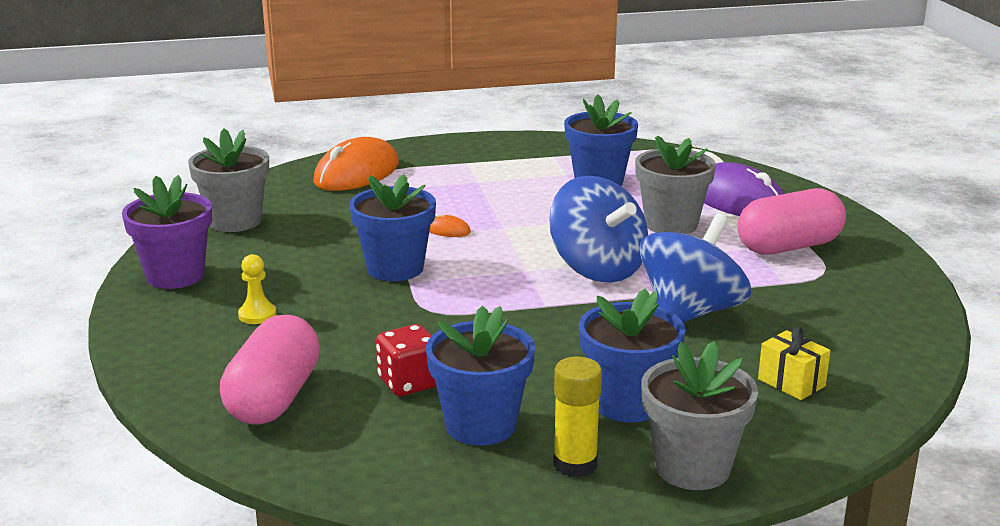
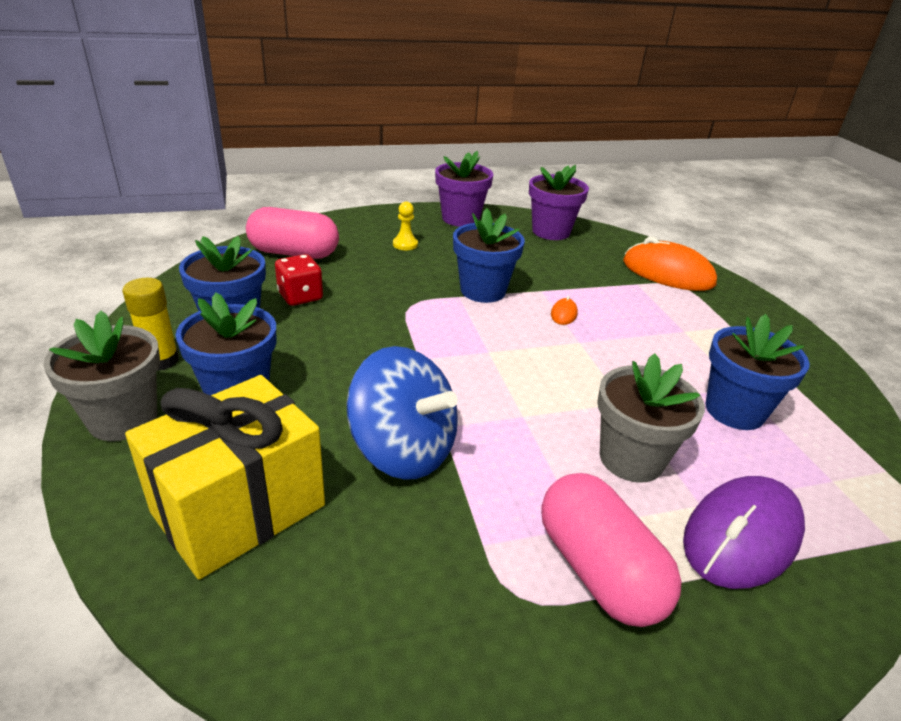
camera: 85 degrees right, 10 degrees up
grey flower pot [188,128,269,232] -> purple flower pot [529,165,589,240]
blue spinning top [549,176,648,283] -> none
yellow gift [758,326,830,400] -> yellow gift [125,375,325,580], size x2.33

